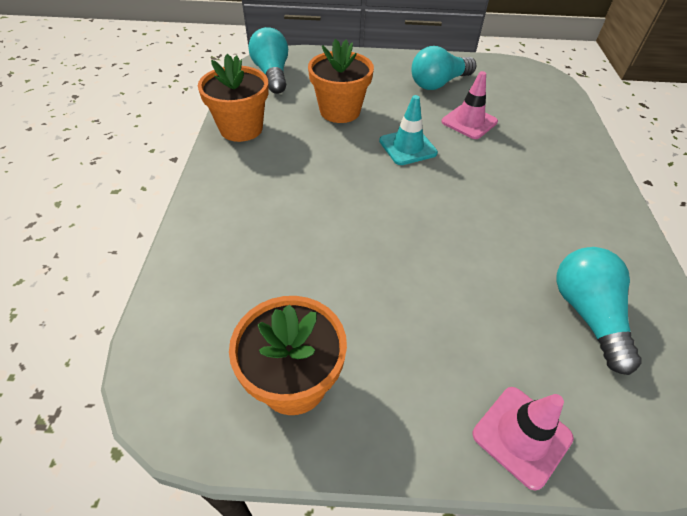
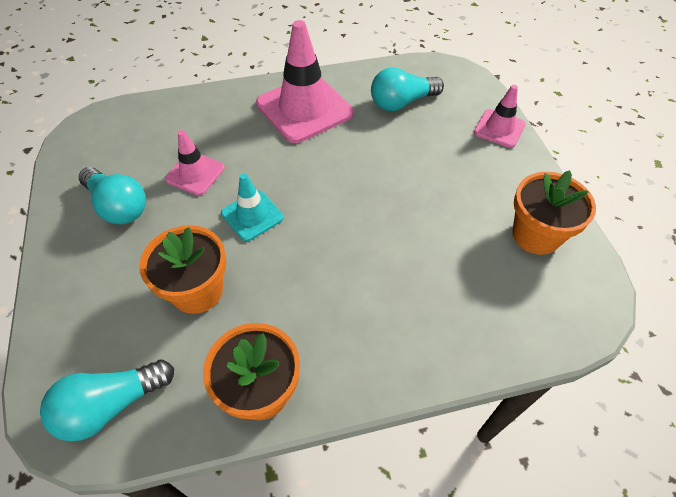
camera: 105 degrees left, 5 degrees up
none -> pink traffic cone [256,20,354,143]

